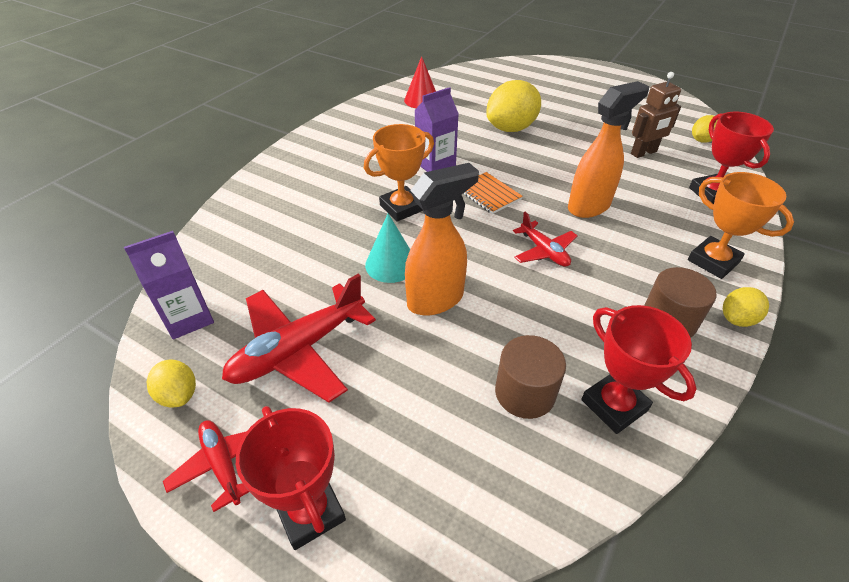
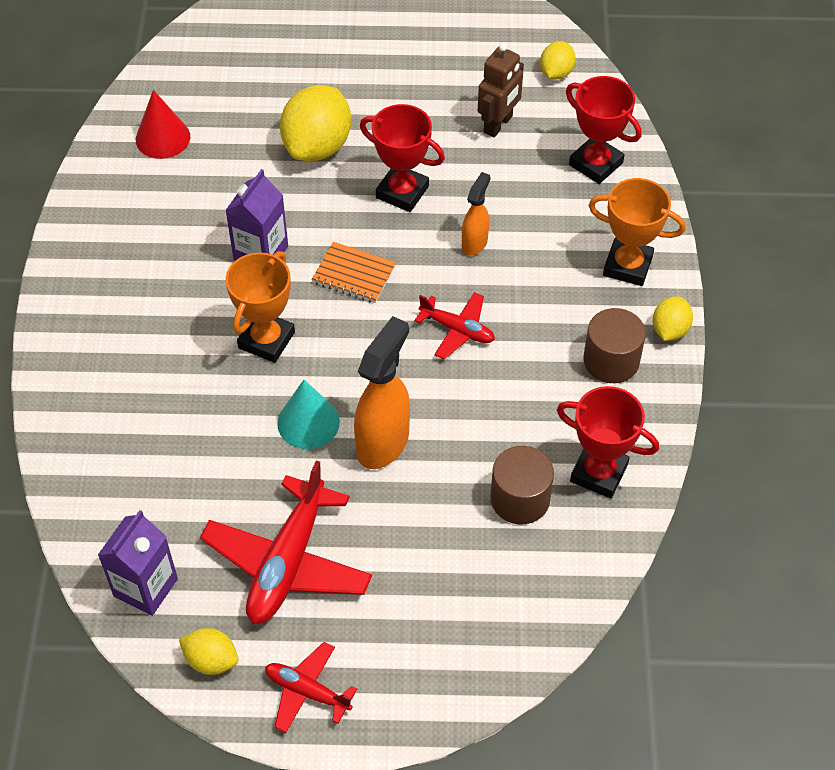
camera: 30 degrees left, 10 degrees up
red trophy [236,406,346,550] -> red trophy moved to [360,104,445,212]
orange spray bottle [568,81,649,218] -> orange spray bottle [462,172,491,255], size x0.57

